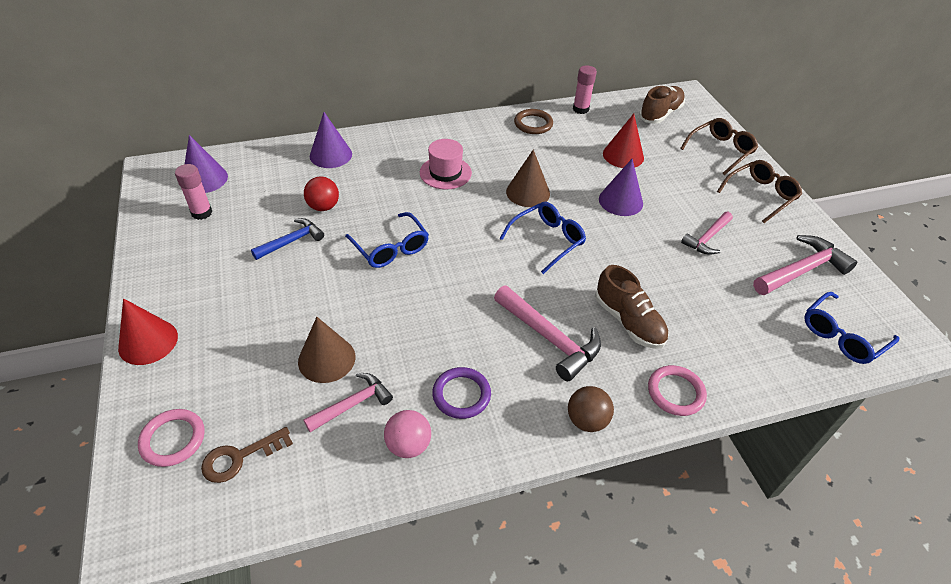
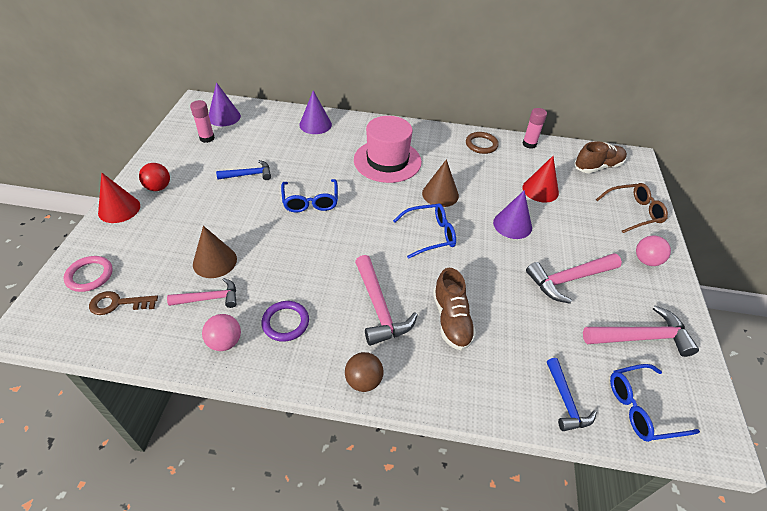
camera: 25 degrees right, 0 degrees up
red ball [304,176,339,211] -> red ball moved to [139,163,170,191]
pink hat [420,139,472,190] -> pink hat [354,116,422,183], size x1.62
pink ring [648,365,707,416] -> none
pink hammer [681,212,733,255] -> pink hammer [526,253,622,304], size x1.56
brown glasses [717,160,802,223] -> pink ball [636,236,671,266]
none -> blue hammer [547,358,597,431]

